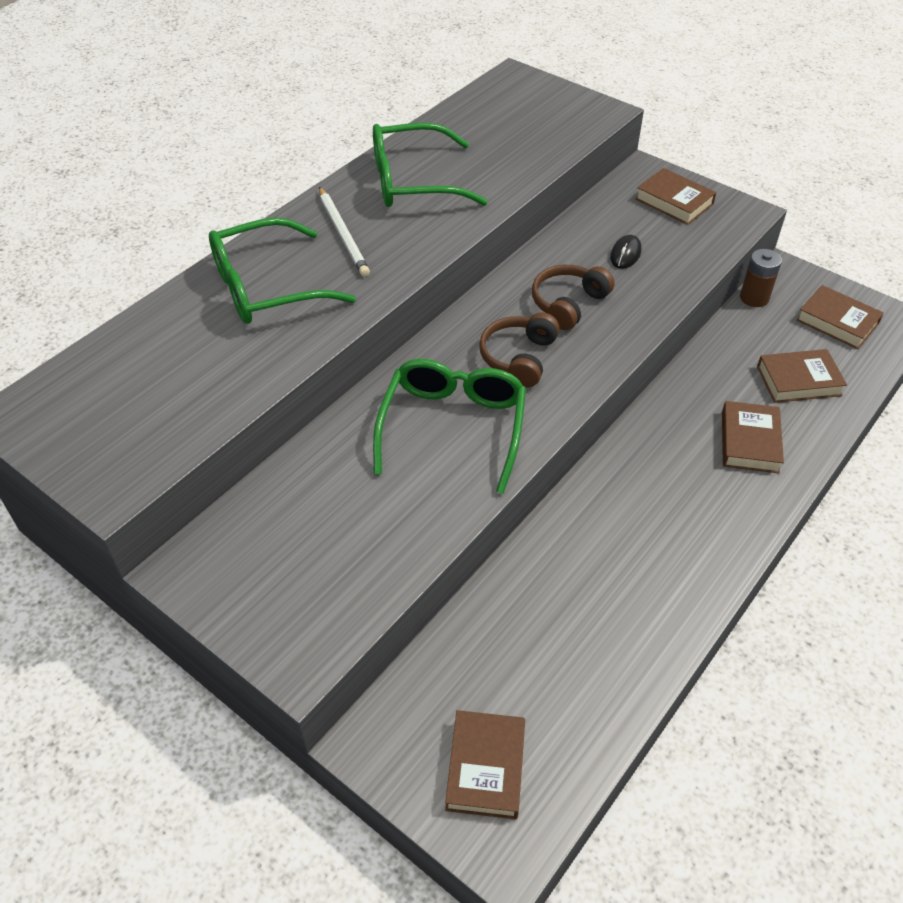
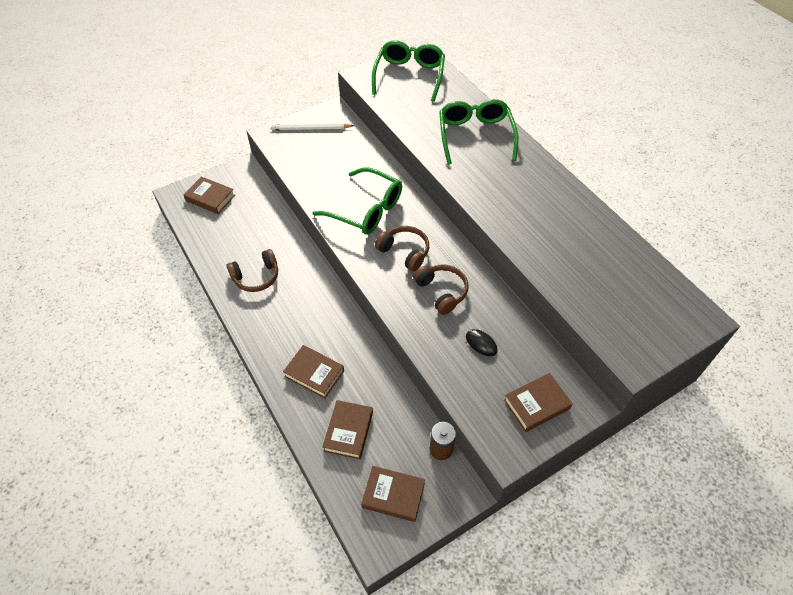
camera: 110 degrees right, 5 degrees up
white pencil [319,187,370,277] -> white pencil moved to [271,123,354,130]
green glasses [373,123,488,207] -> green glasses moved to [372,40,445,102]
brown book [796,285,884,349] -> brown book turned 45 degrees clockwise [361,466,425,522]
none -> brown headphones [227,249,278,292]

